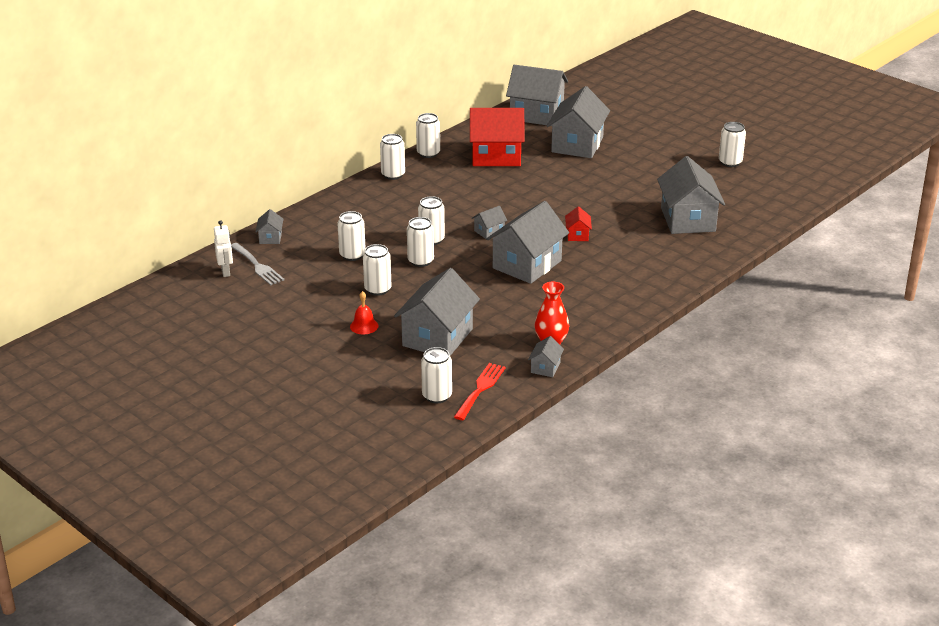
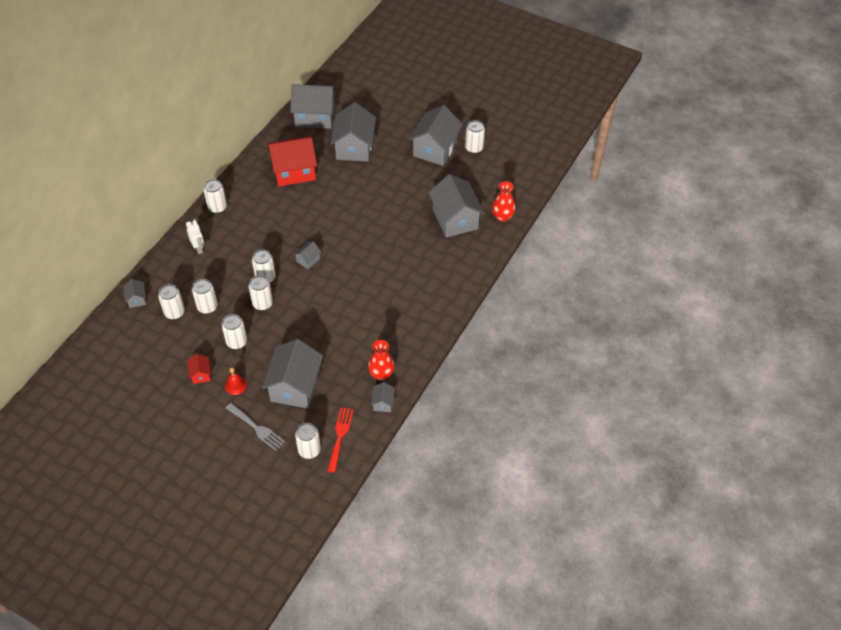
camera: 15 degrees left, 20 degrees up
white robot [214,220,233,277] -> white robot moved to [186,219,204,254]
grey fork [231,243,285,285] -> grey fork moved to [226,403,285,451]
white can [416,113,440,158] -> white can moved to [158,284,185,320]
grey house [486,201,569,284] -> grey house moved to [409,105,463,166]
red house [565,206,592,241] -> red house moved to [187,354,211,384]
none -> red vase [492,181,516,222]

